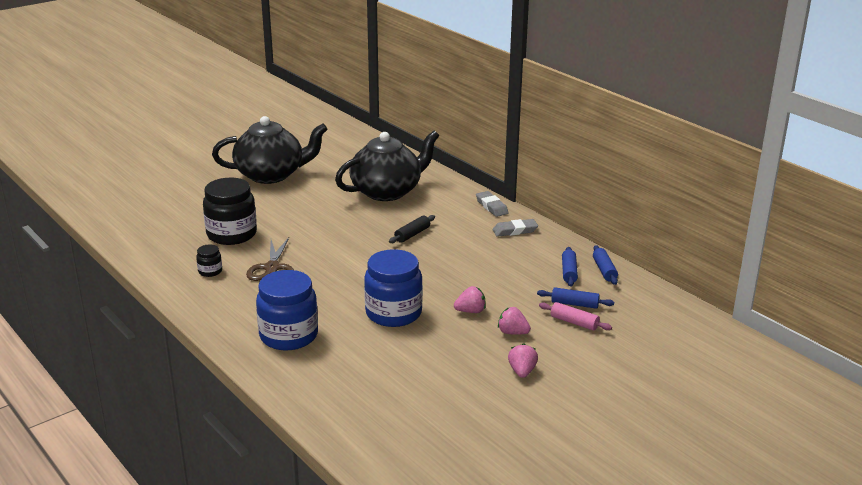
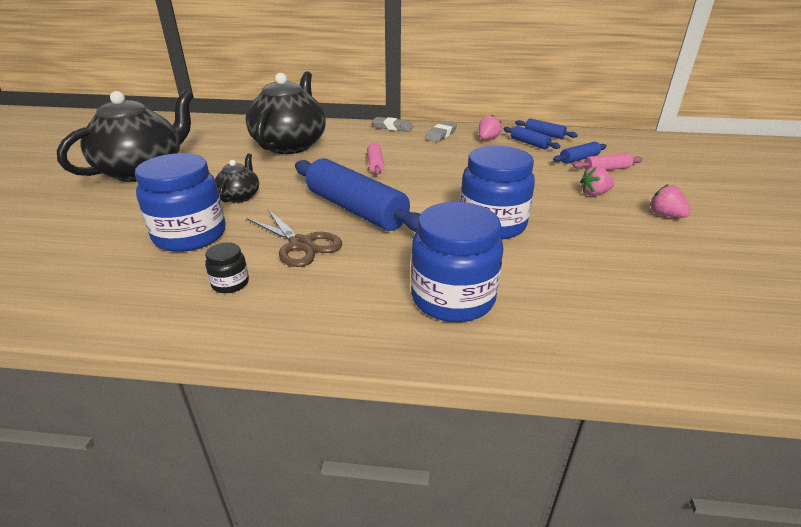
camera: 45 degrees left, 5 degrees up
black jar [203,178,257,245] -> blue jar [135,153,225,252]
black rolling pin [389,215,435,243] -> pink rolling pin [367,142,384,174]
pink strawberry [454,286,486,313] -> pink strawberry moved to [479,115,502,140]
none -> black teapot [215,153,259,203]
none -> blue rolling pin [295,158,421,232]

